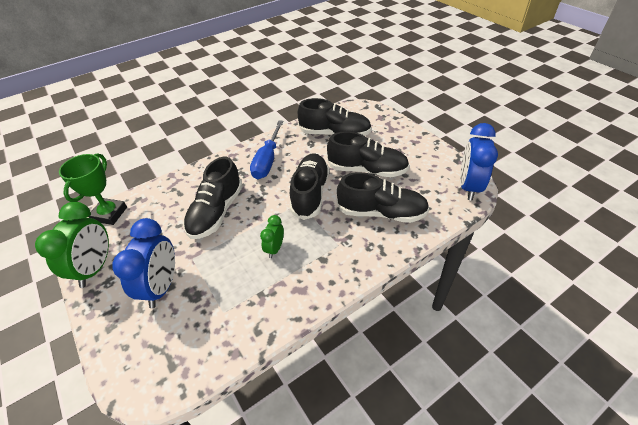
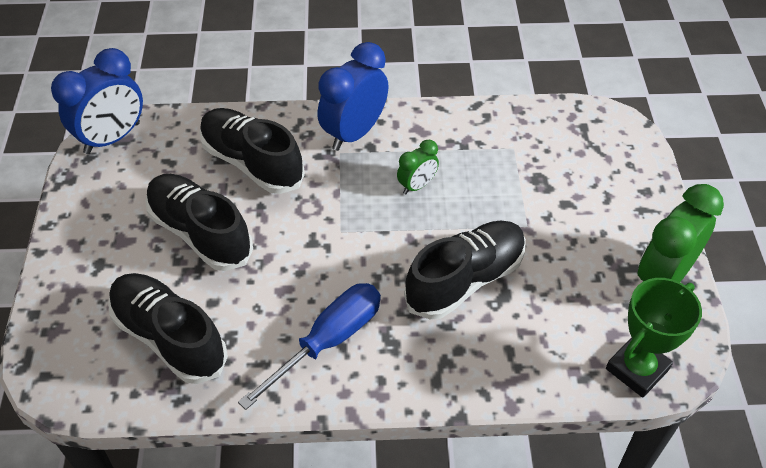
camera: 150 degrees left, 5 degrees up
blue clock [112,218,175,308] -> blue clock moved to [318,42,388,151]
black shoe [290,153,330,220] -> none

